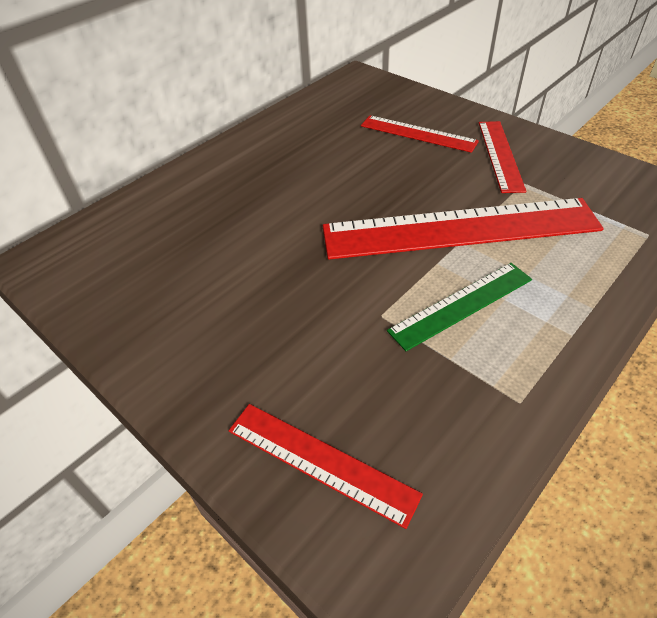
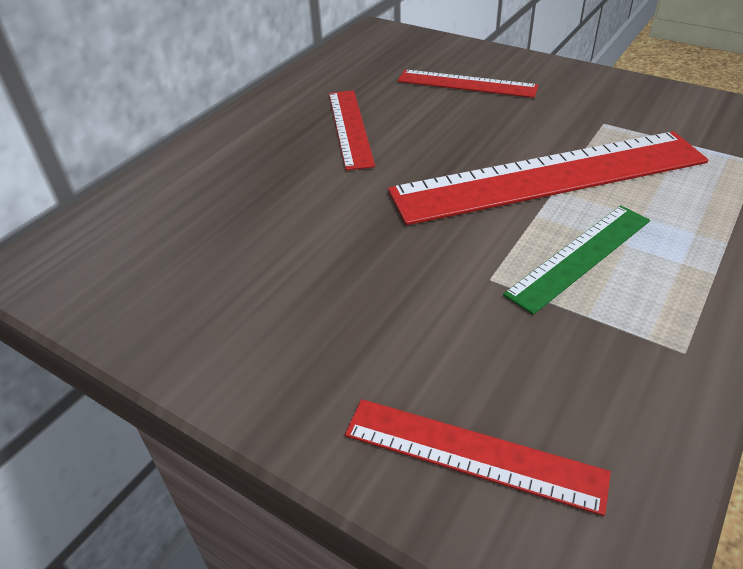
camera: 10 degrees left, 5 degrees down
red ruler [479,121,527,193] -> red ruler moved to [329,90,375,171]

